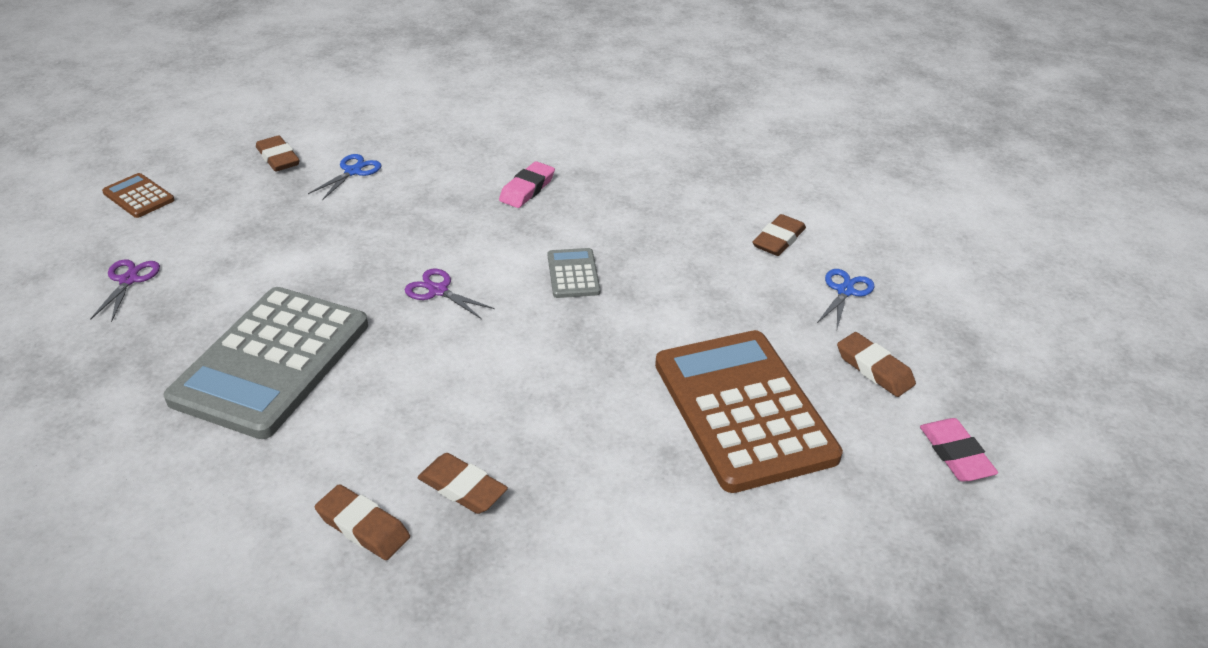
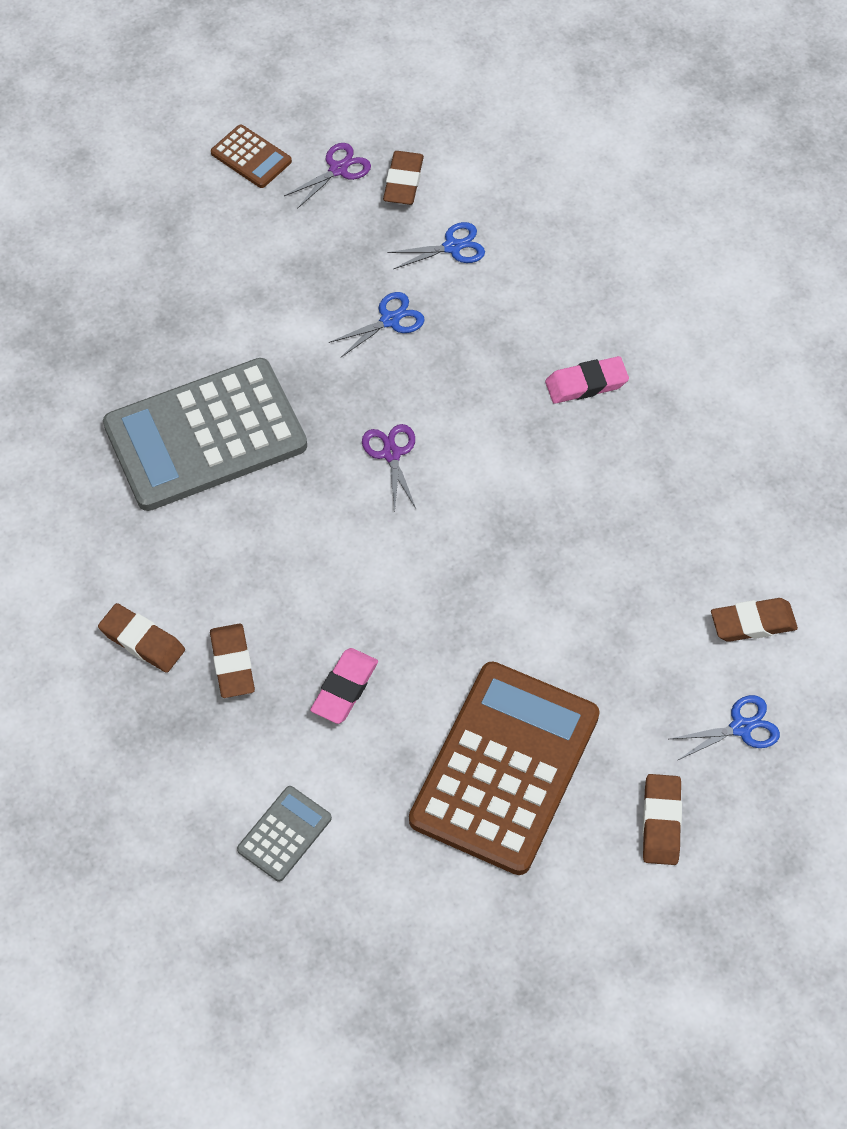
camera: 45 degrees right, 20 degrees up
purple scissors [90,259,160,322] -> purple scissors moved to [284,143,371,209]
brown calculator [102,173,175,218] -> brown calculator turned 135 degrees clockwise [211,125,292,188]
brown eraser [315,484,410,560] -> brown eraser turned 45 degrees counterclockwise [98,603,185,673]
grey calculator [548,248,600,298] -> grey calculator moved to [237,786,332,882]
pink eraser [920,418,998,481] -> pink eraser moved to [310,648,378,724]
none -> blue scissors [329,292,425,358]

